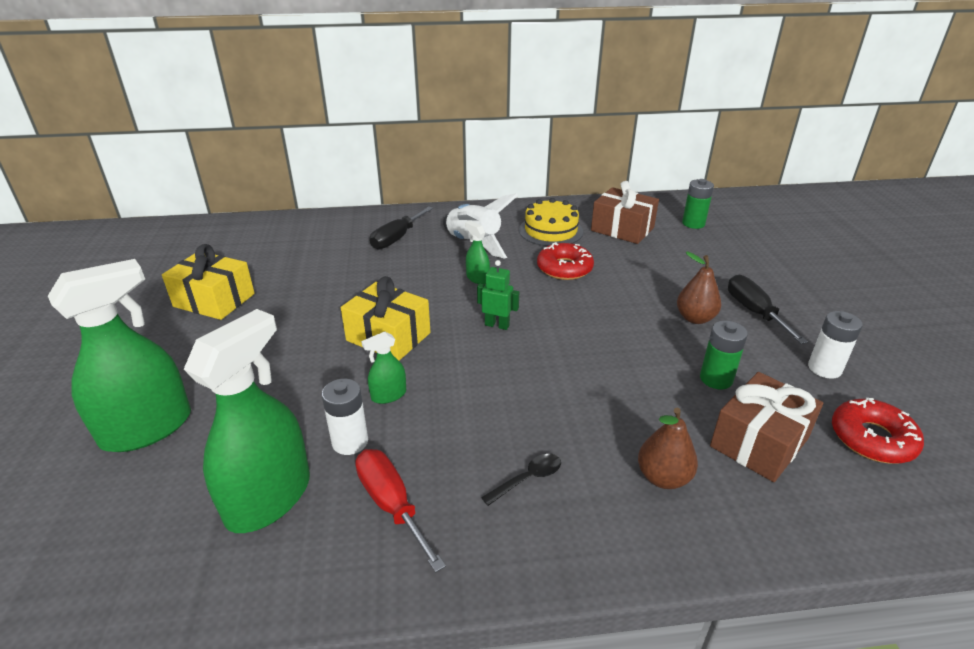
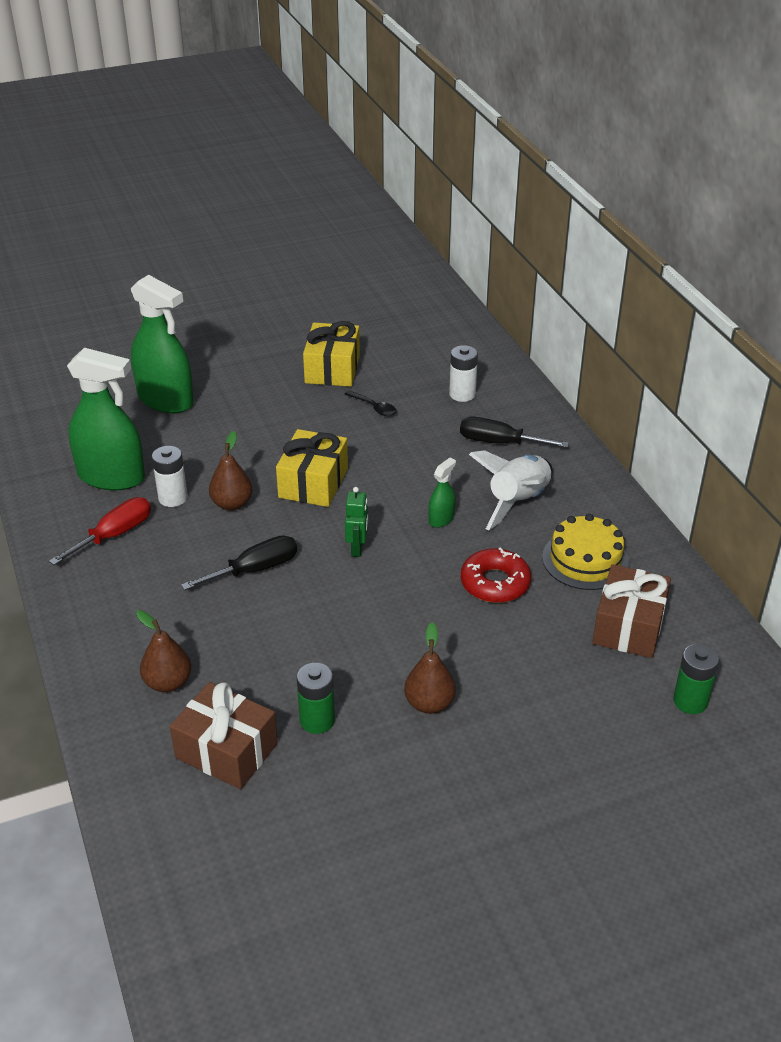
camera: 75 degrees right, 5 degrees up
green spray bottle [361,331,406,404] -> brown pear [209,431,253,511]
black spoon [481,454,561,506] -> black spoon moved to [345,390,397,416]
black screwdriver [728,275,808,344] -> black screwdriver moved to [181,535,297,590]
white battery [808,311,863,379] -> white battery moved to [449,345,478,402]
red donut [832,398,924,464] -> none

